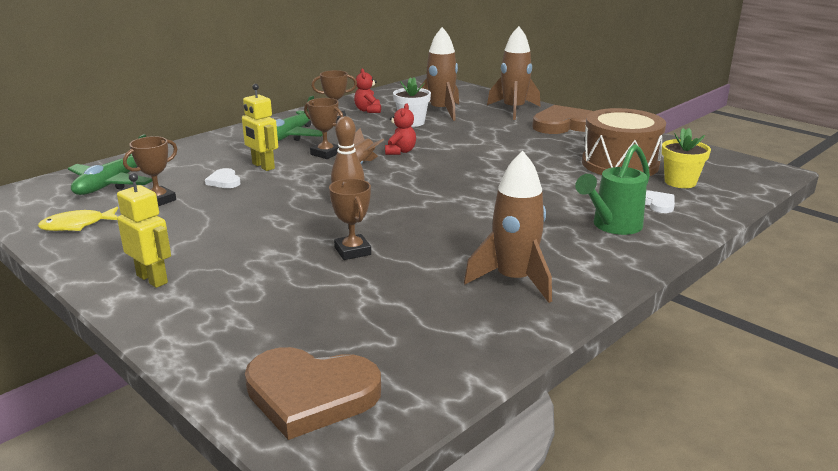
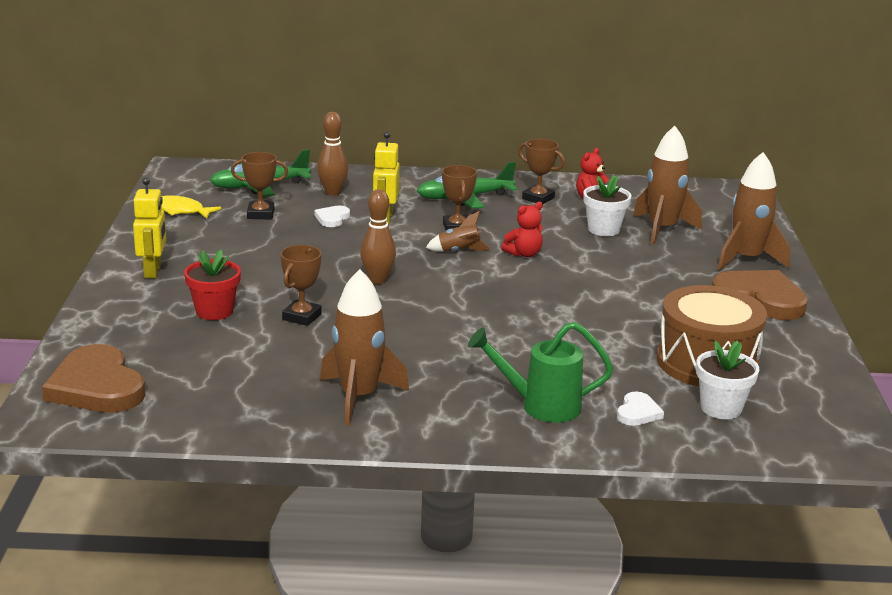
camera: 45 degrees right, 0 degrees up
yellow flower pot [662,128,711,188] -> white flower pot [696,340,759,419]
none -> red flower pot [184,250,241,320]
none -> brown bowling pin [317,112,348,196]

